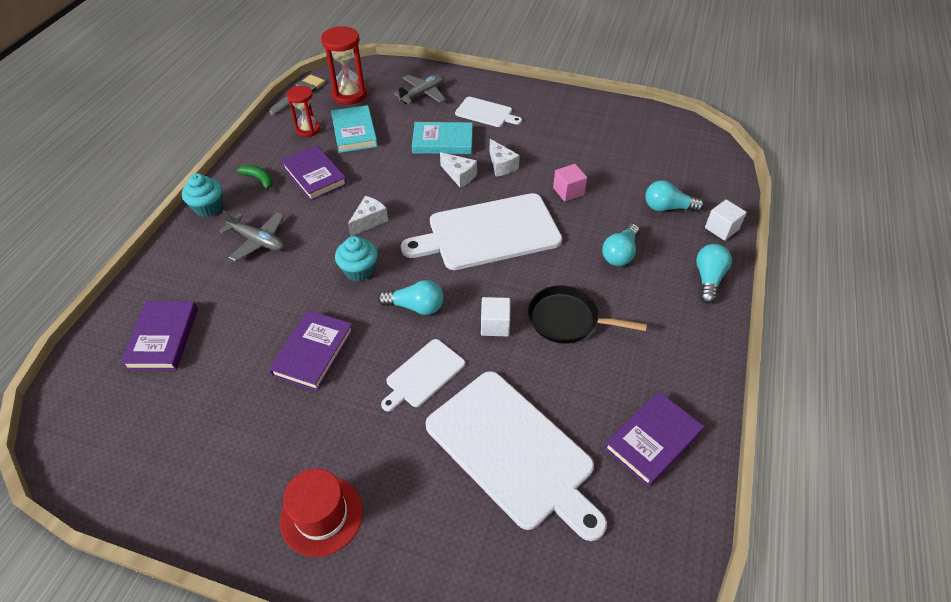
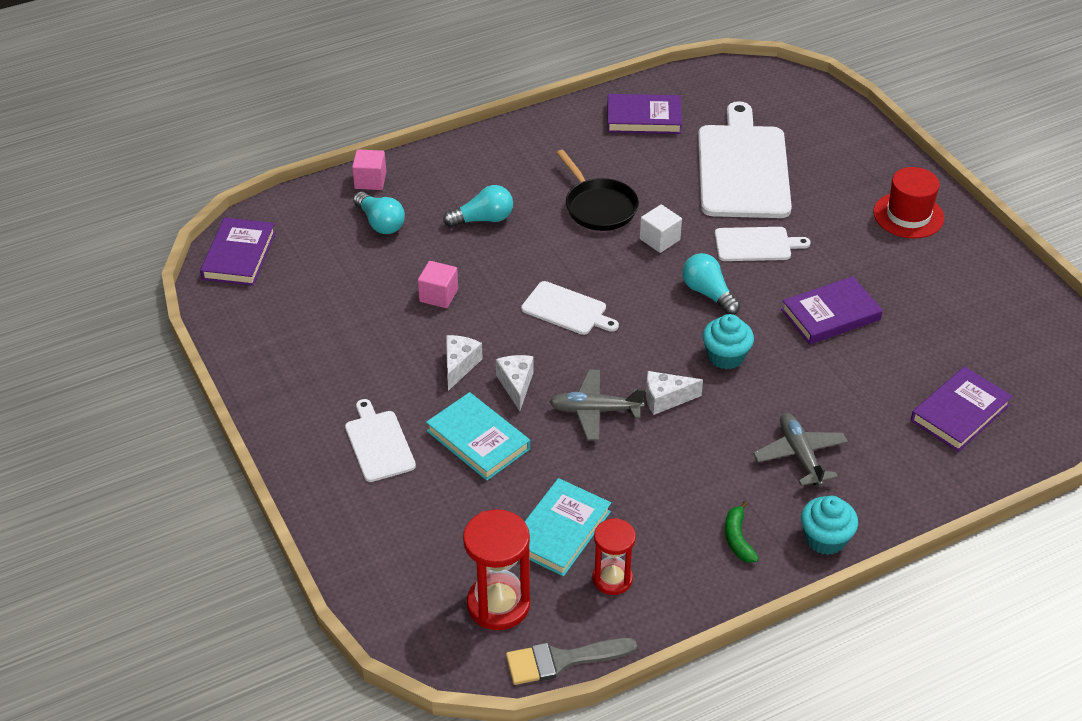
camera: 135 degrees left, 5 degrees down
purple book [281,145,347,201] -> purple book moved to [200,217,276,286]
grey plane [394,75,446,104] -> grey plane moved to [550,369,645,440]
white cutting board [401,193,562,270] -> white cutting board [521,281,619,335], size x0.51
turquoise light bulb [696,244,732,304] -> none
white cube [705,200,747,241] -> pink cube [352,149,386,190]

